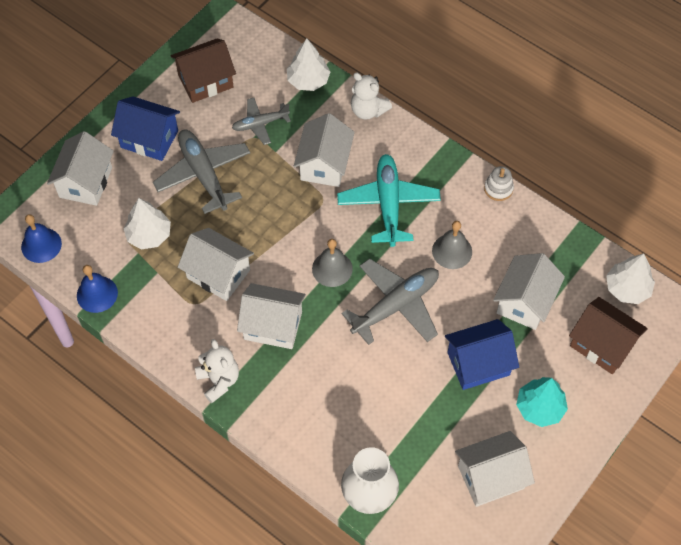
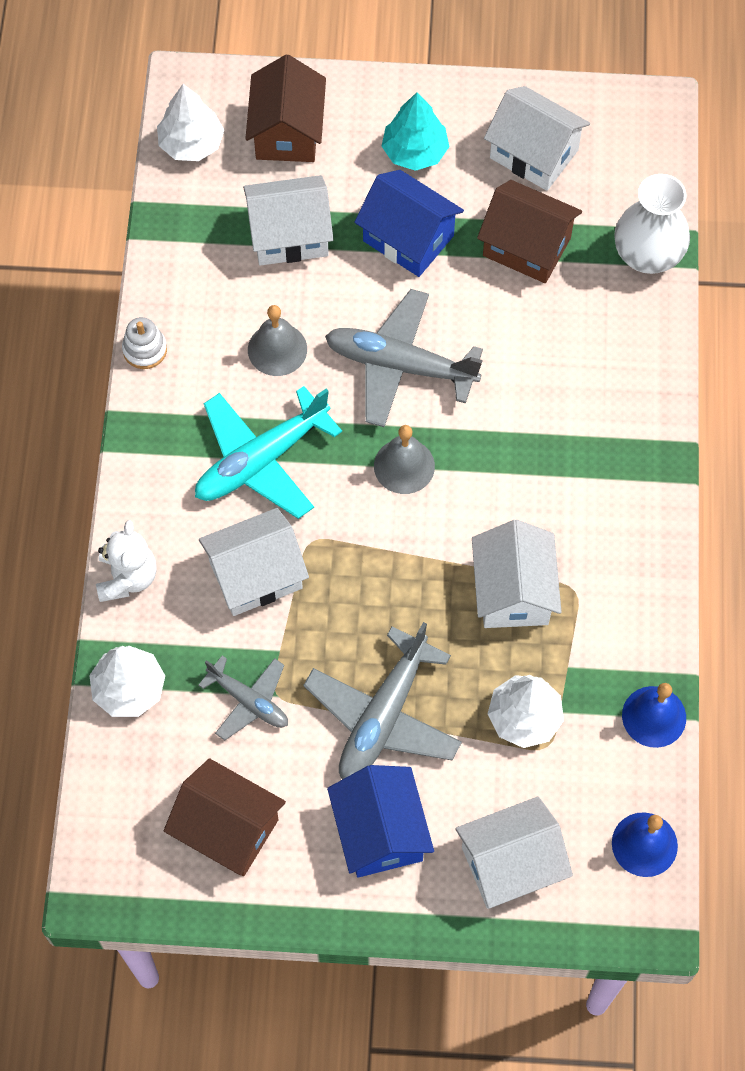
camera: 125 degrees left, 5 degrees up
white teddy bear [195,339,239,403] -> none
white house [237,283,306,349] -> none
none -> brown house [477,180,582,283]

